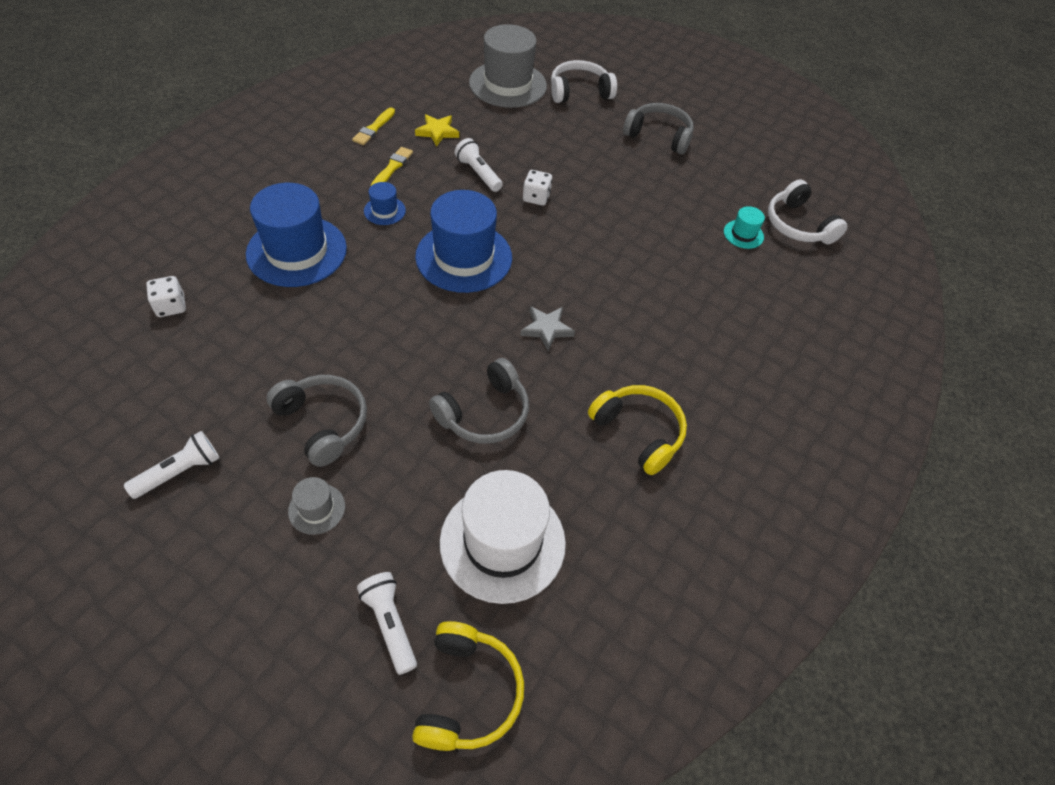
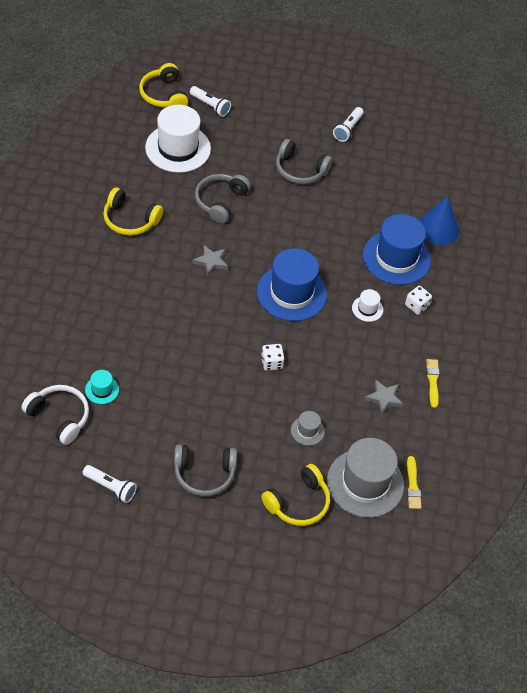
camera: 155 degrees right, 0 degrees up
white dice [146,276,186,317] -> white dice moved to [405,286,432,315]
grey hat [288,477,345,535] -> grey hat moved to [291,411,325,446]
blue hat [364,182,406,225] -> white hat [352,289,383,322]
yellow brush [371,147,413,186] -> yellow brush moved to [407,456,422,509]
yellow star [415,114,459,147] -> grey star [365,380,403,415]
white flashlight [455,138,503,192] -> white flashlight moved to [83,465,137,503]
white headphones [551,60,617,103] -> yellow headphones [262,464,330,526]
none -> blue cone [419,196,459,245]

